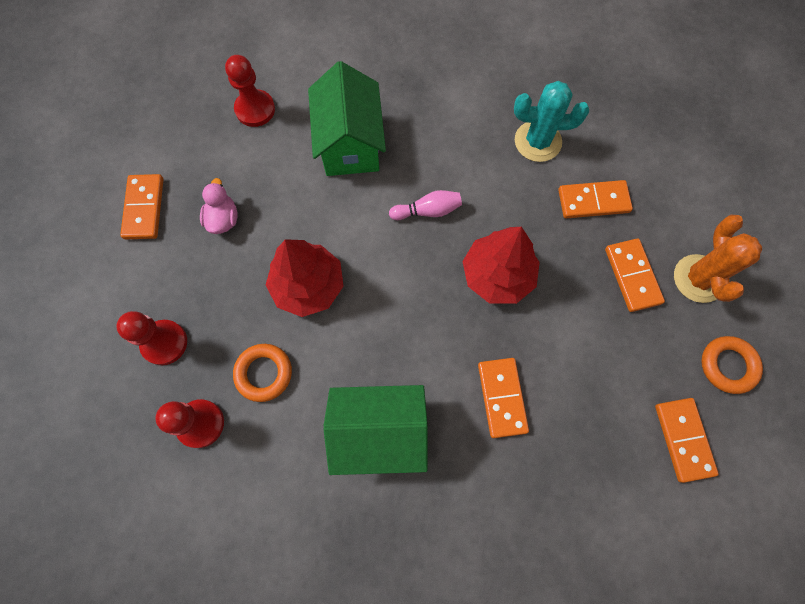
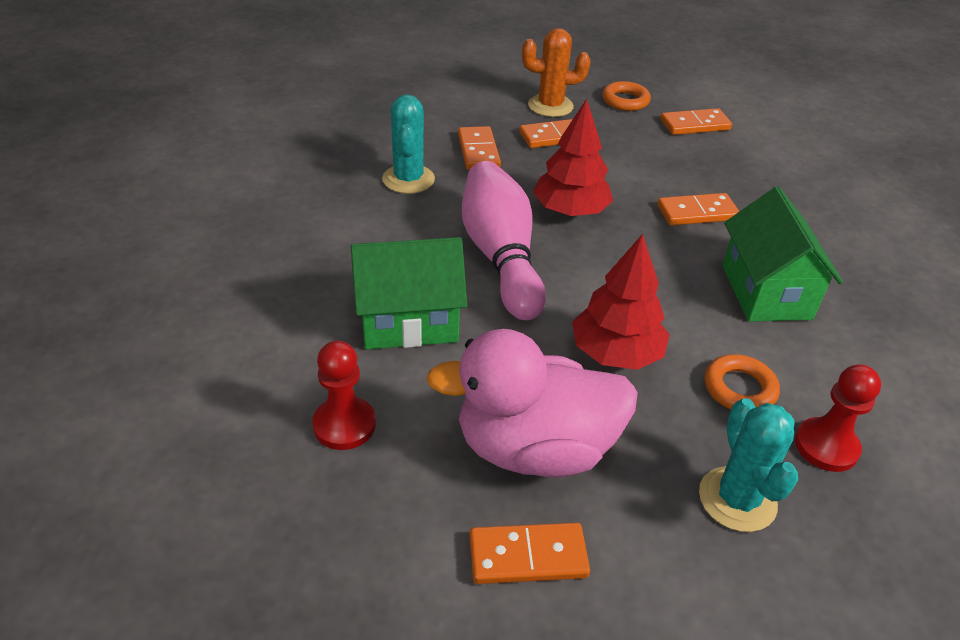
camera: 95 degrees left, 30 degrees down
red pawn [116,311,187,365] -> turquoise cactus [699,398,798,532]
pink duck [200,178,237,234] -> pink duck [426,329,638,477], size x2.42
pink bowling pin [389,190,462,220] -> pink bowling pin [462,161,546,320], size x2.28

